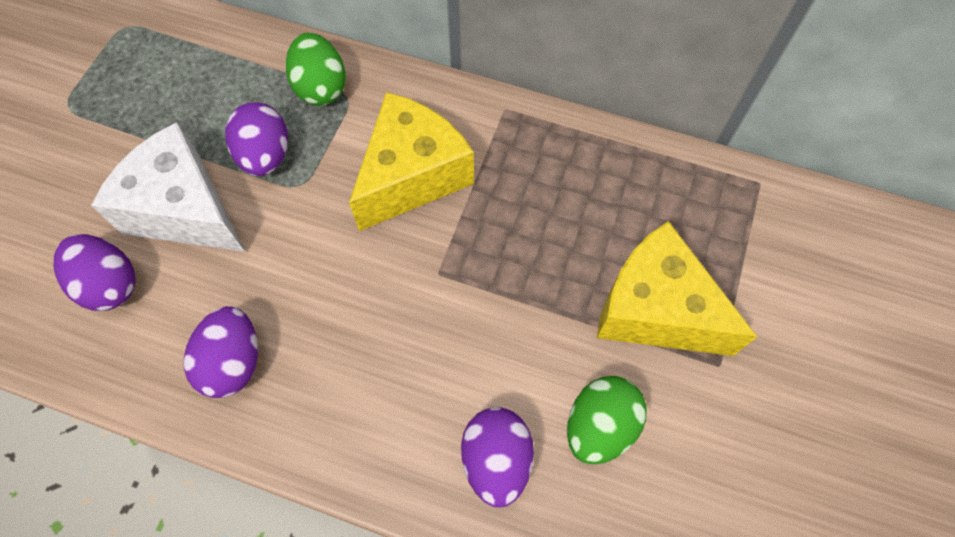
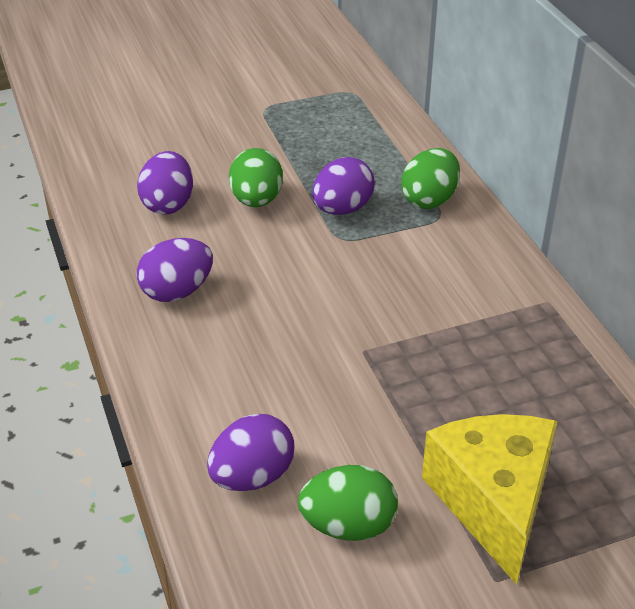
camera: 50 degrees right, 25 degrees down
white cheese [91,122,245,252] -> green egg [229,148,283,207]
yellow cheese [349,92,474,231] -> none

